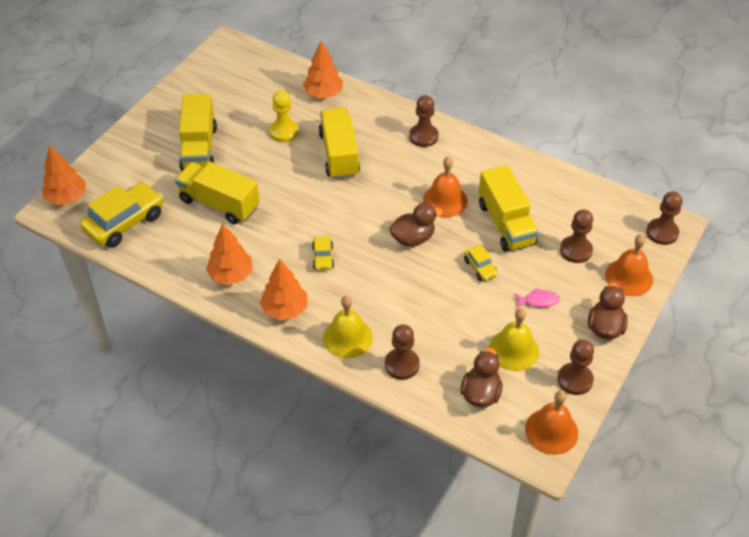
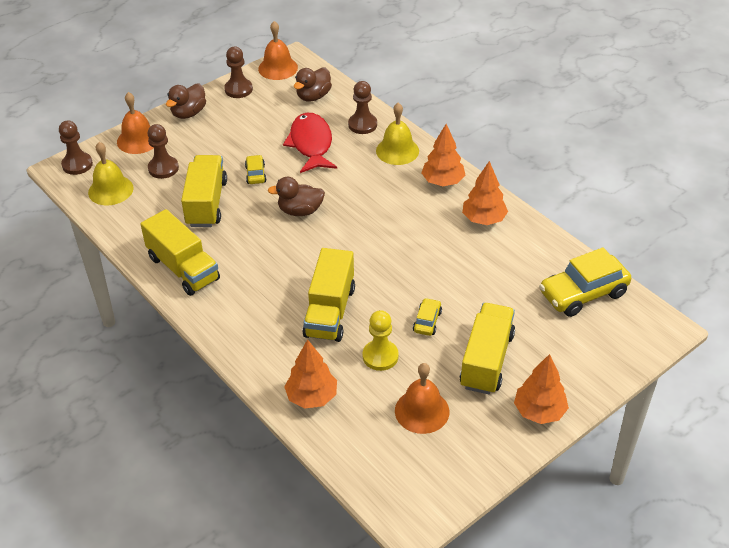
camera: 160 degrees left, 5 degrees down
orange tree [41,145,86,205] -> orange tree moved to [514,354,569,424]
yellow truck [175,162,260,224] -> yellow truck moved to [141,209,220,296]
yellow car [312,236,334,271] -> yellow car moved to [413,298,442,336]
brown pawn [409,95,439,147] -> none
orange bell [423,157,468,217] -> orange bell moved to [395,363,449,434]
yellow bell [489,308,539,371] -> yellow bell moved to [88,142,134,205]
pink fish [514,288,560,309] -> none
none -> red fish [283,113,337,173]

